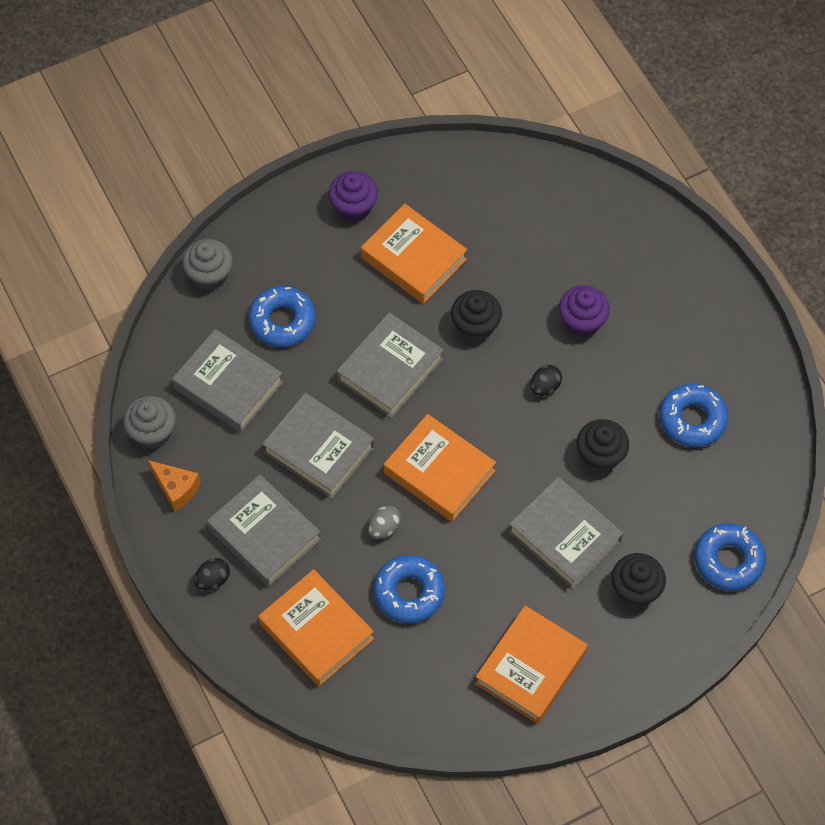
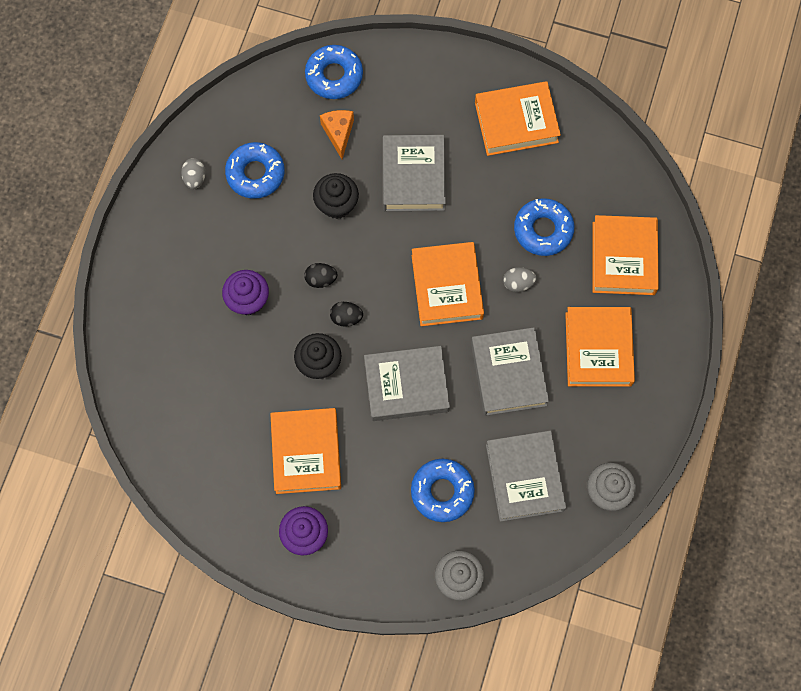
camera: 135 degrees left, 10 degrees up
orange cheese [148,460,201,512] -> orange cheese moved to [320,110,354,159]
black egg [194,558,230,590] -> black egg moved to [330,302,363,327]
grey book [207,475,321,587] -> orange book [565,307,635,387]
black cupcake [611,553,666,607] -> none
none -> grey egg [181,158,206,189]

